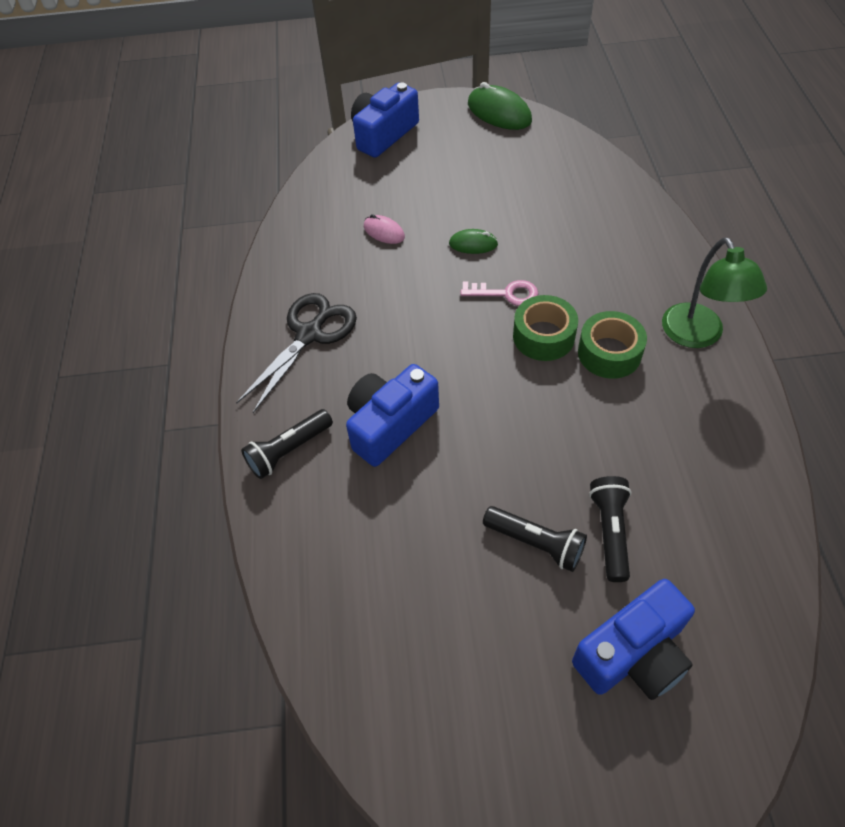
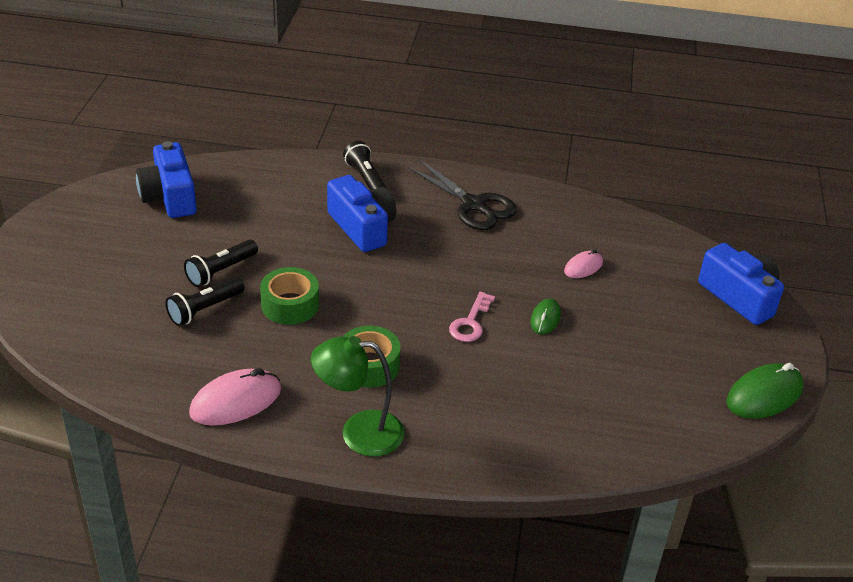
camera: 100 degrees right, 15 degrees down
green tape [513,295,578,361] -> green tape moved to [260,267,319,325]
blue camera [572,579,695,700] -> blue camera moved to [136,141,197,218]
black flashlight [589,476,631,582] -> black flashlight turned 120 degrees clockwise [165,277,245,326]
none -> pink mouse [189,368,281,426]

